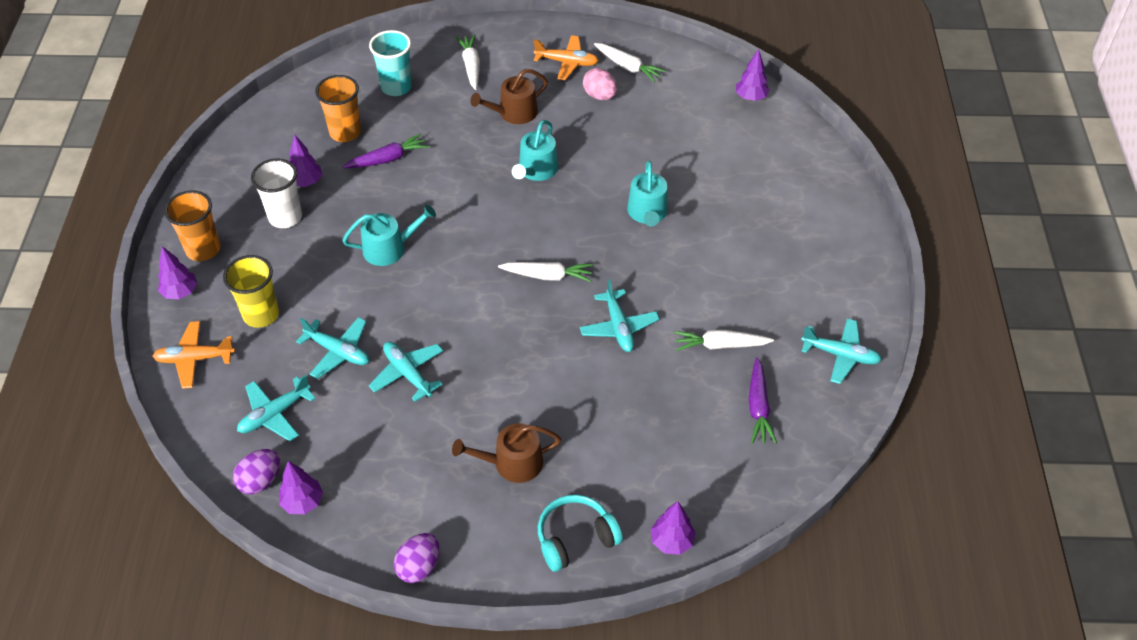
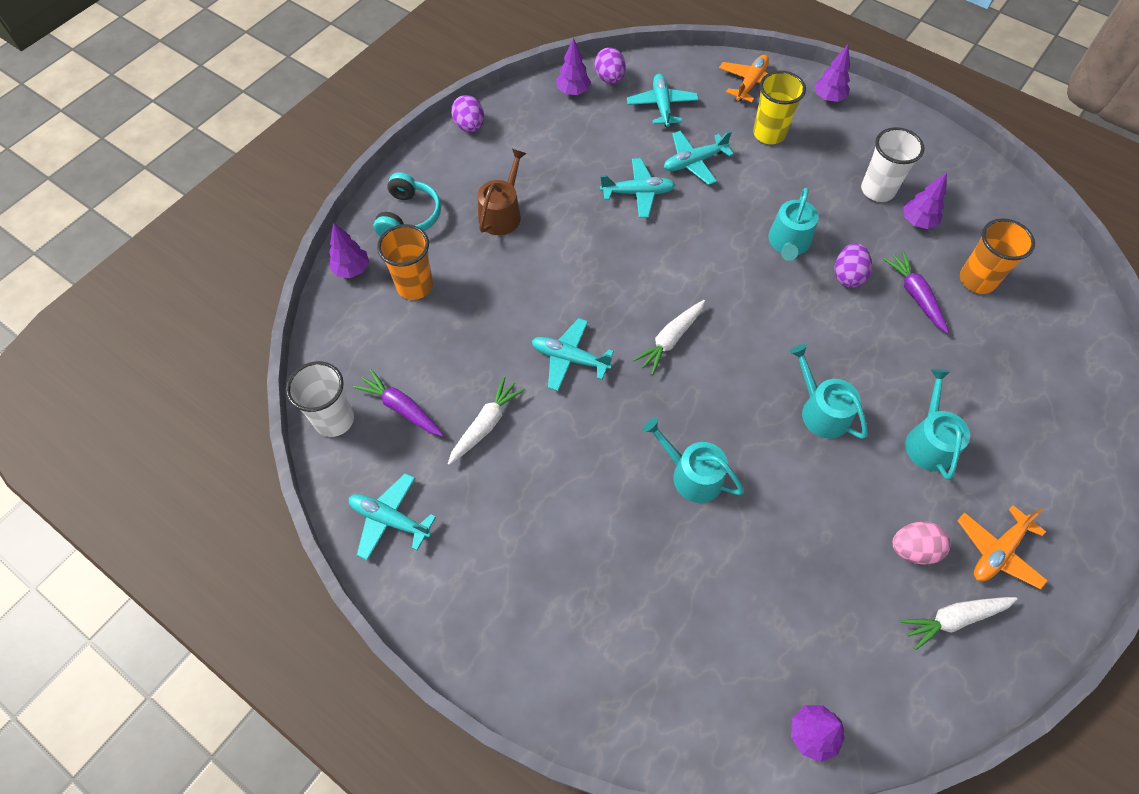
camera: 125 degrees right, 10 degrees up
orange cup [164,191,220,261] -> orange cup moved to [377,224,433,300]
purple carrot [343,133,429,168] -> purple carrot turned 150 degrees clockwise [883,251,949,333]
turquoise cup [369,30,412,96] -> none
white carrot [456,34,480,90] -> none
brown watering can [470,69,548,124] -> turquoise watering can [905,369,970,480]
turquoise plane [801,319,882,384] -> turquoise plane turned 60 degrees clockwise [349,473,436,560]
none -> white cup [286,361,354,437]
none -> purple egg [834,243,872,288]

